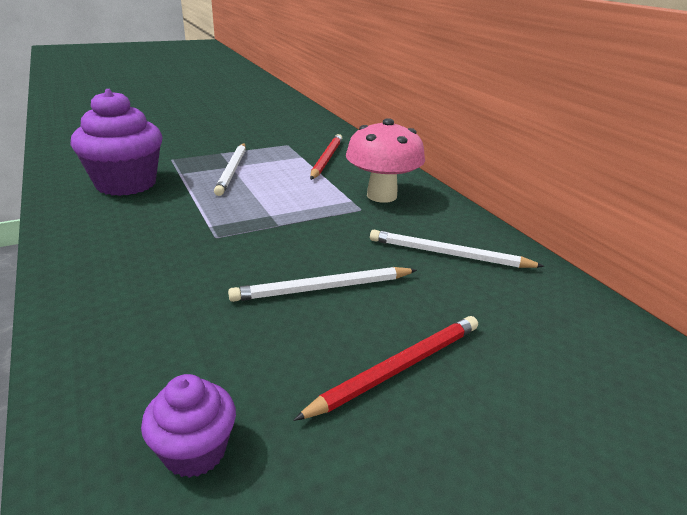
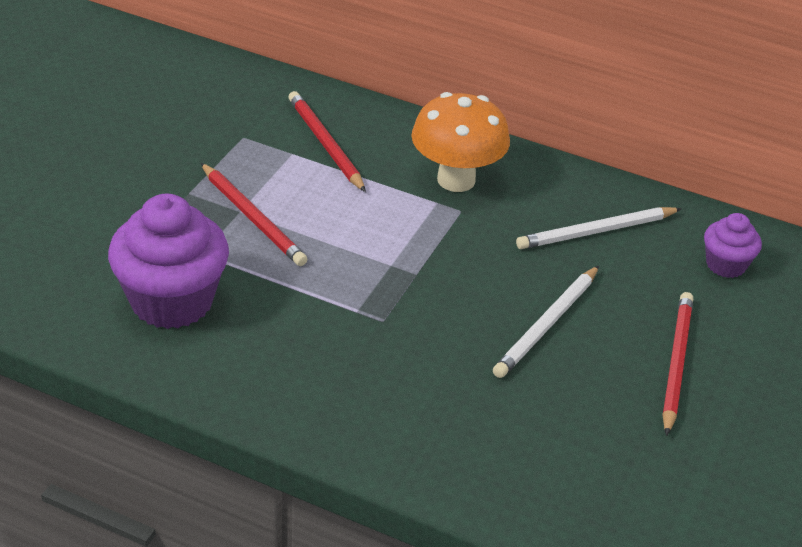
camera: 40 degrees left, 10 degrees up
purple cupcake [141,374,236,478] -> purple cupcake moved to [704,213,762,278]
white pencil [214,143,246,196] -> red pencil [201,163,308,266]
pink mushroom [346,118,425,203] -> orange mushroom [411,92,510,192]

